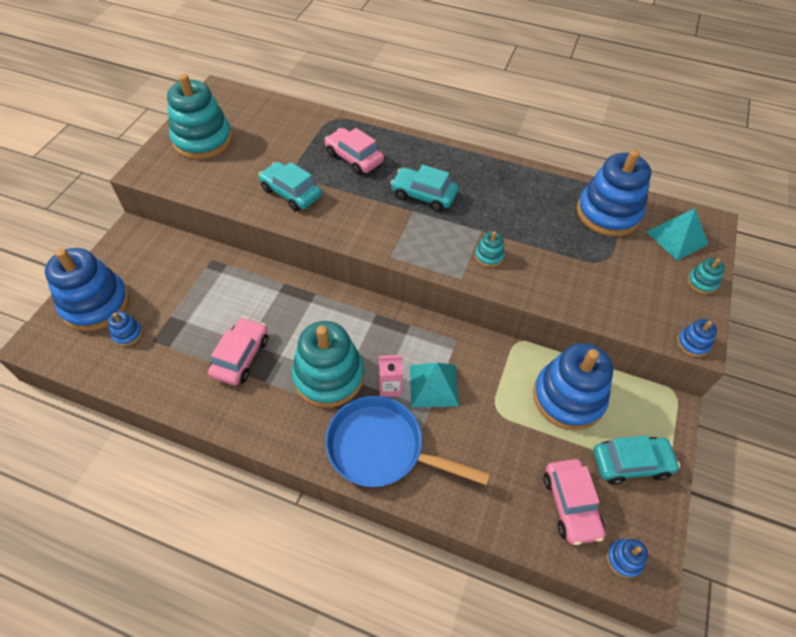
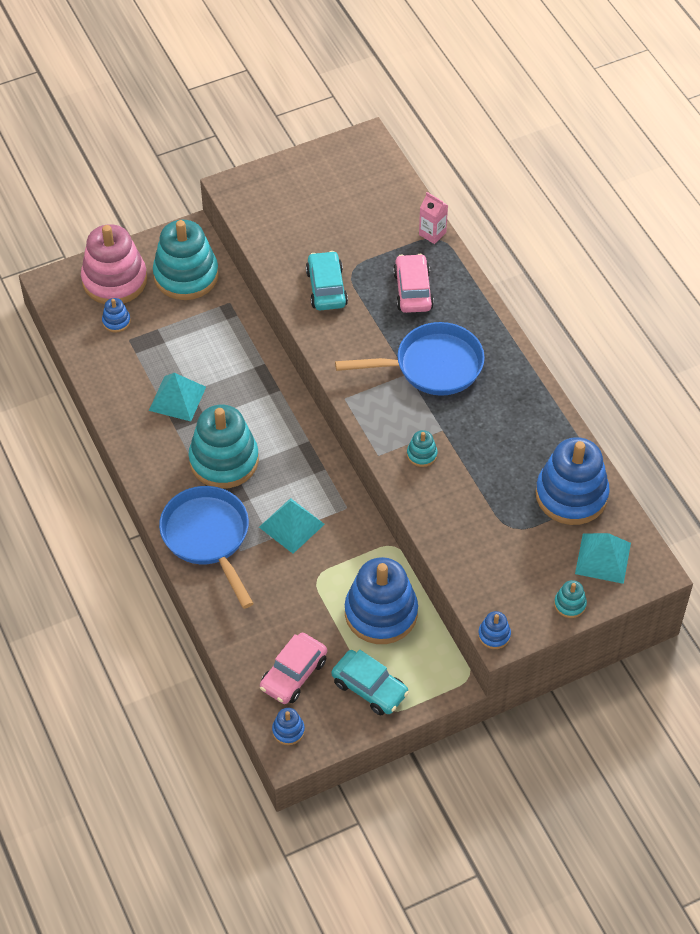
camera: 45 degrees right, 0 degrees up
blue stacking toy [45,248,130,331] -> pink stacking toy [81,224,147,304]
turquoise stacking toy [167,74,232,159] -> turquoise stacking toy moved to [153,220,219,300]
pink car [208,317,268,386] -> turquoise pyramid [149,373,206,421]
pink carton [379,355,403,397] -> pink carton moved to [419,192,448,244]
turquoise car [390,165,459,212] -> blue pan [335,322,485,396]

